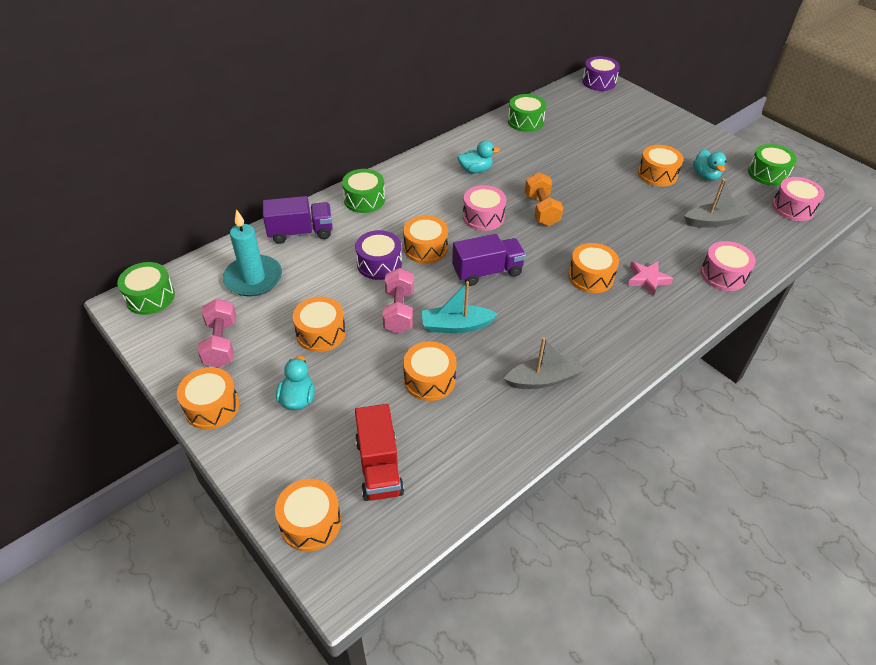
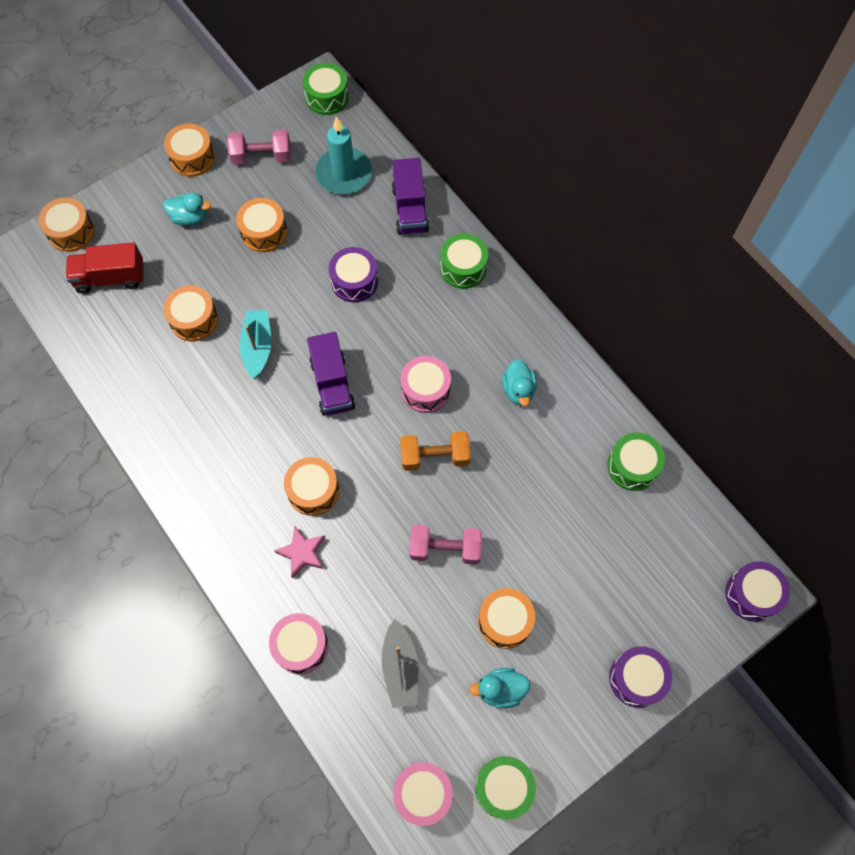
camera: 95 degrees right, 20 degrees up
pink dumbbell [383,268,414,333] -> pink dumbbell moved to [409,525,482,565]
orange drum [403,215,448,264] -> none
grey boat [504,337,584,389] -> none
none -> purple drum [609,646,672,708]

